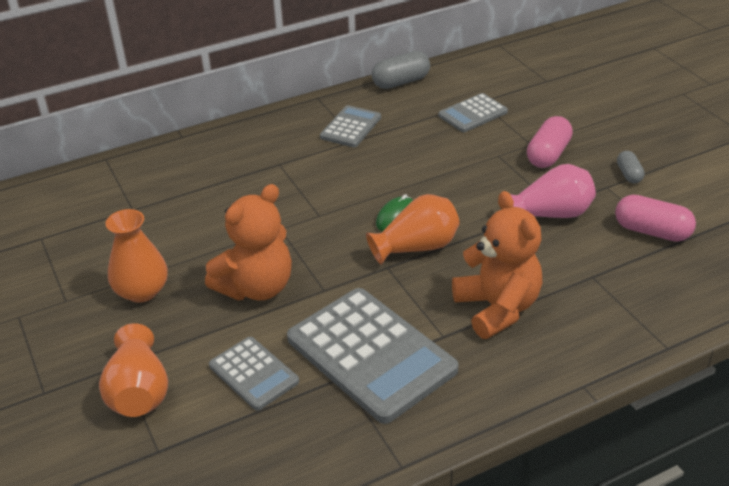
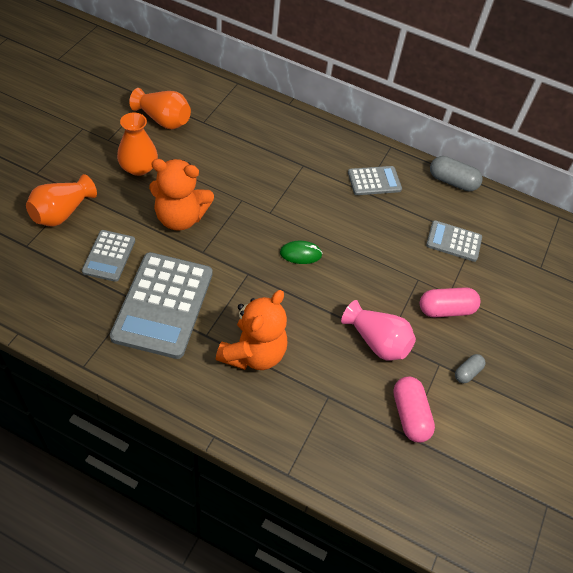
camera: 45 degrees right, 15 degrees up
orange vase [366,194,460,265] -> orange vase moved to [129,88,191,129]

